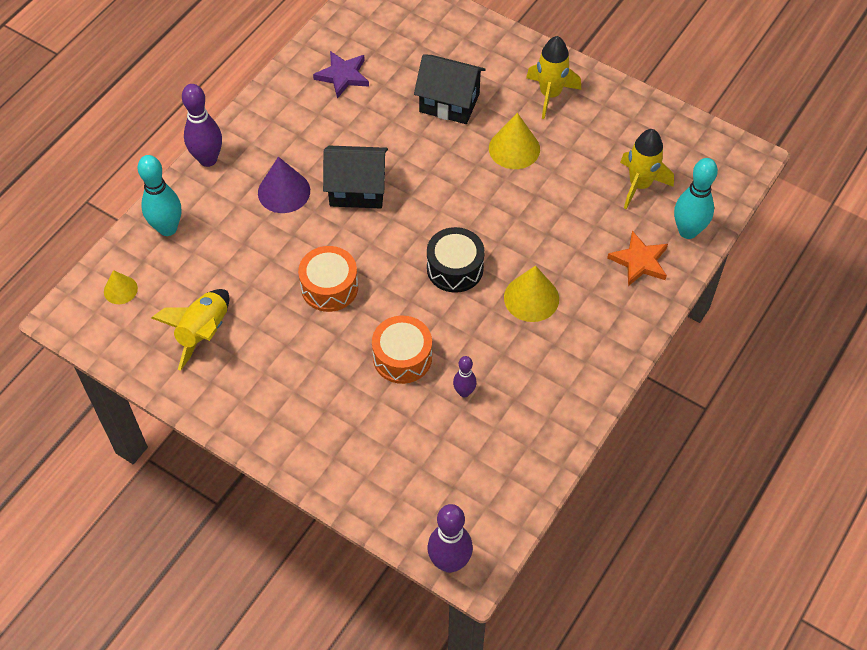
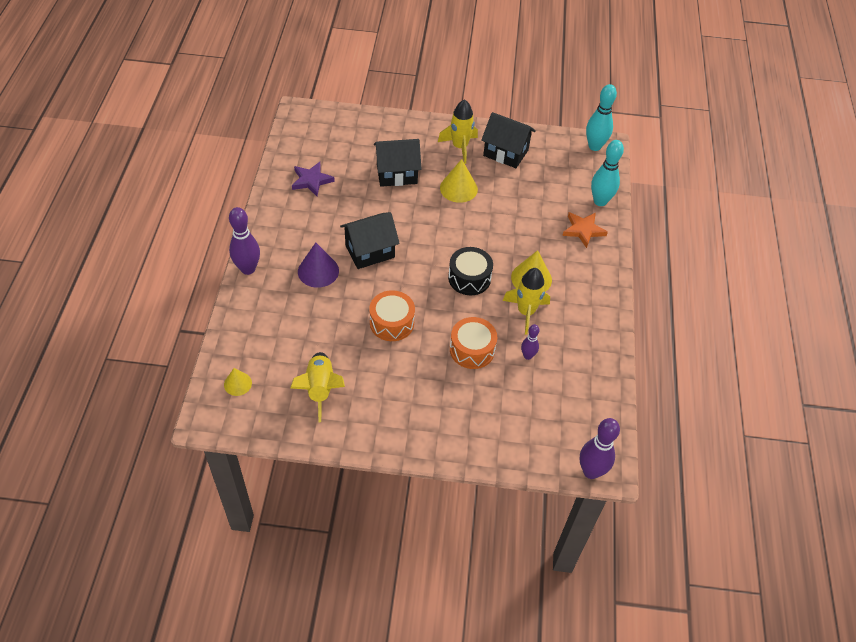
camera: 30 degrees left, 5 degrees down
turquoise bowling pin [138,155,181,236] -> turquoise bowling pin moved to [586,84,617,151]
yellow rocket [620,129,674,209] -> yellow rocket moved to [503,268,550,335]
none -> black house [481,112,536,168]

